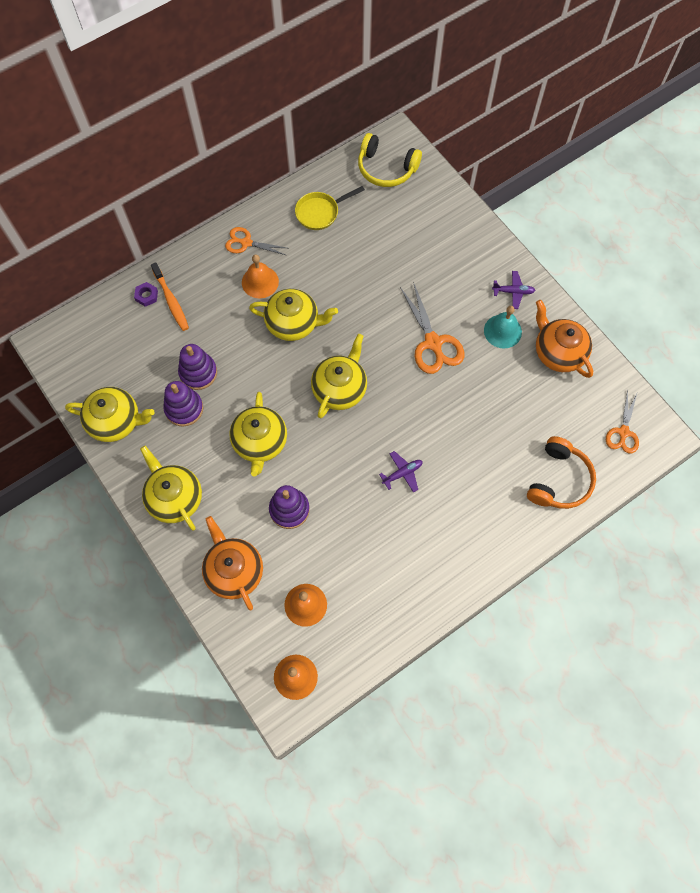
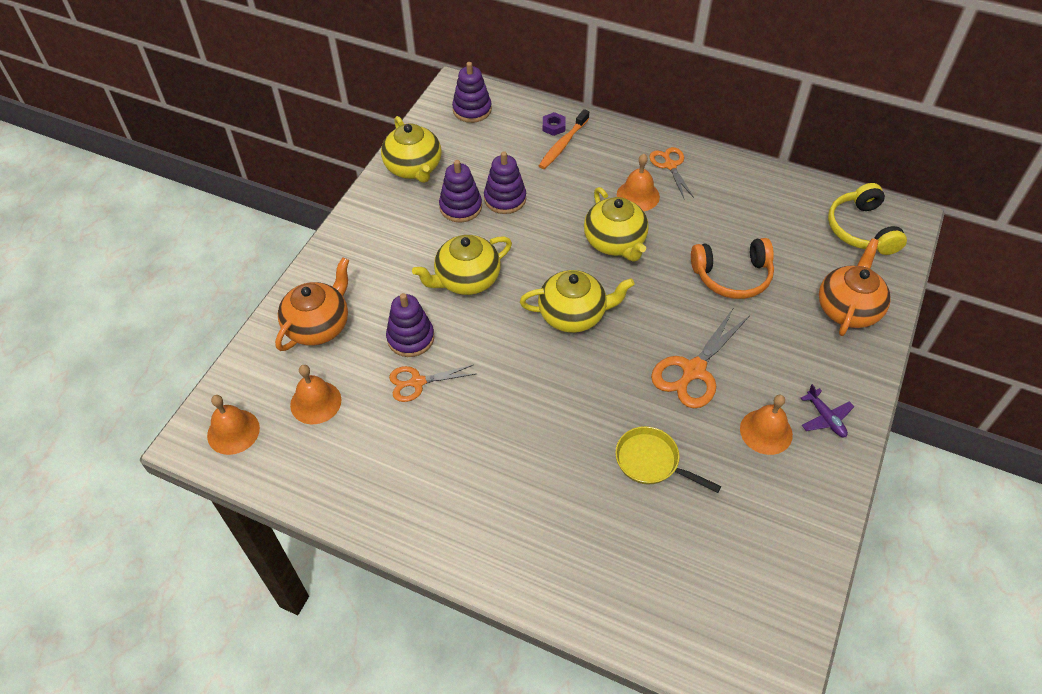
camera: 60 degrees right, 15 degrees down
yellow teapot [140,445,202,531] -> none
yellow pan [295,186,365,230] -> yellow pan moved to [615,426,721,493]
purple plane [379,451,423,493] -> none
turquoise bell [484,306,522,349] -> orange bell [740,395,793,455]
orange headphones [527,436,596,509] -> orange headphones moved to [691,238,774,299]
orange teapot [536,300,593,378] -> orange teapot moved to [819,238,891,336]
orange scissors [606,390,639,454] -> orange scissors moved to [389,365,475,402]
none -> purple stacking toy [452,62,492,123]

